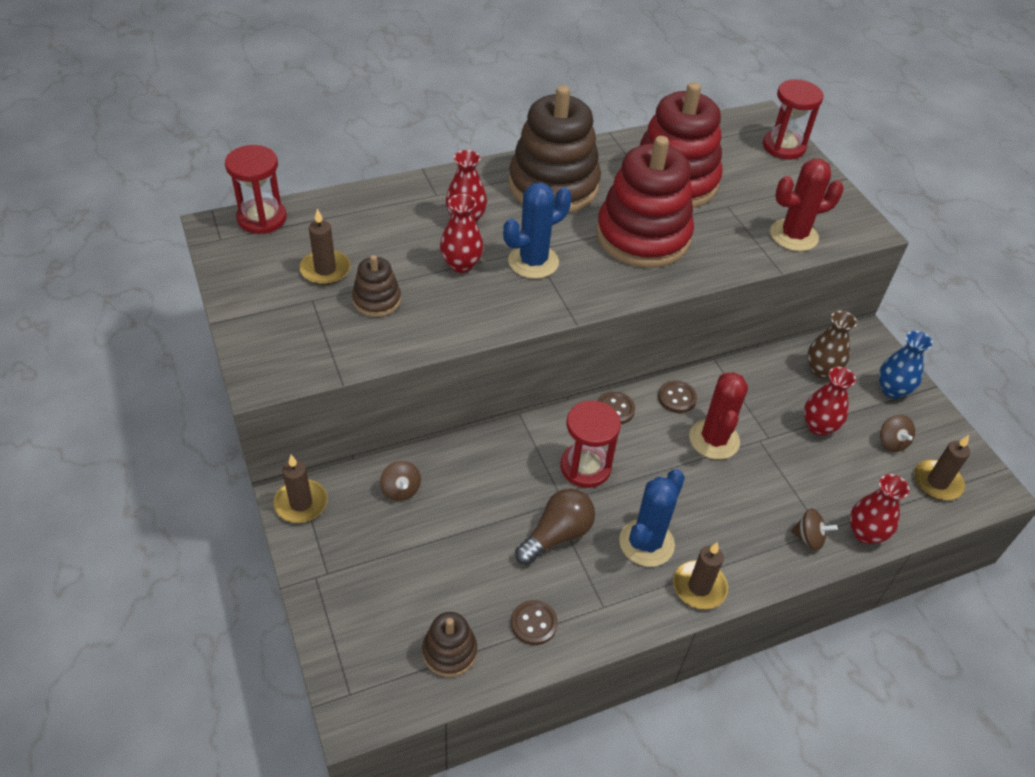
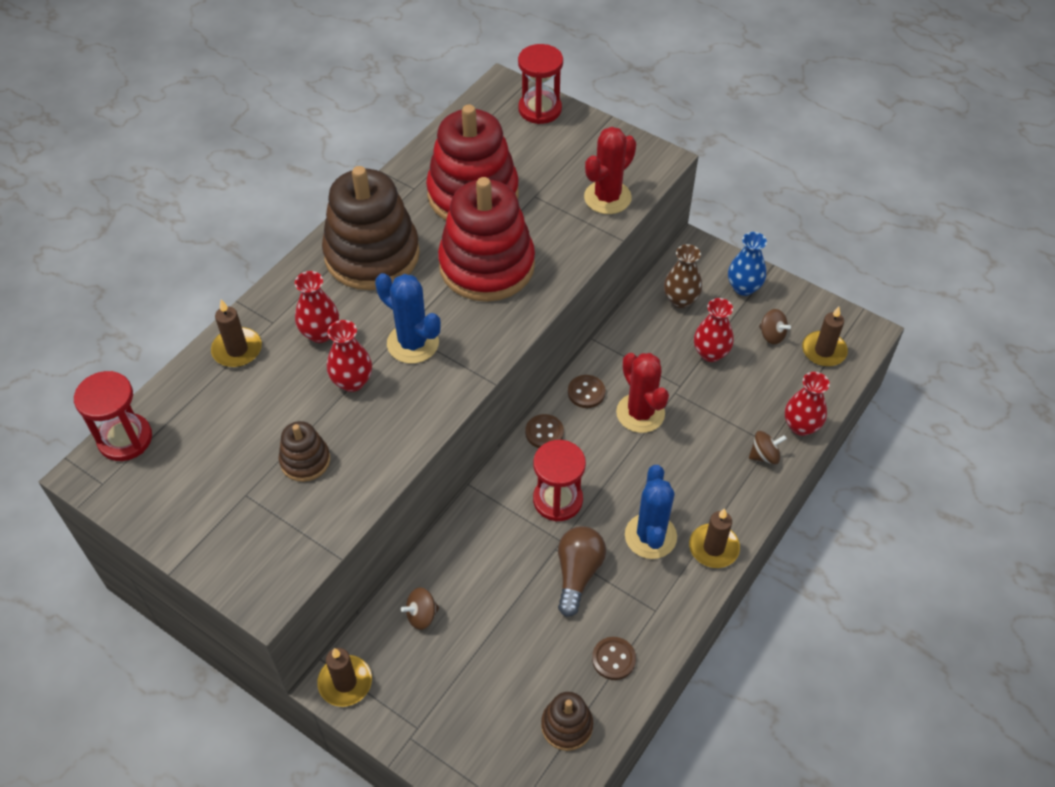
camera: 30 degrees left, 5 degrees up
brown candle [299,208,350,285] -> brown candle moved to [211,300,262,367]
brown spinning top [380,461,421,501] -> brown spinning top turned 120 degrees clockwise [401,587,439,630]
blue cactus [503,182,572,279] -> blue cactus turned 75 degrees counterclockwise [375,273,441,364]

